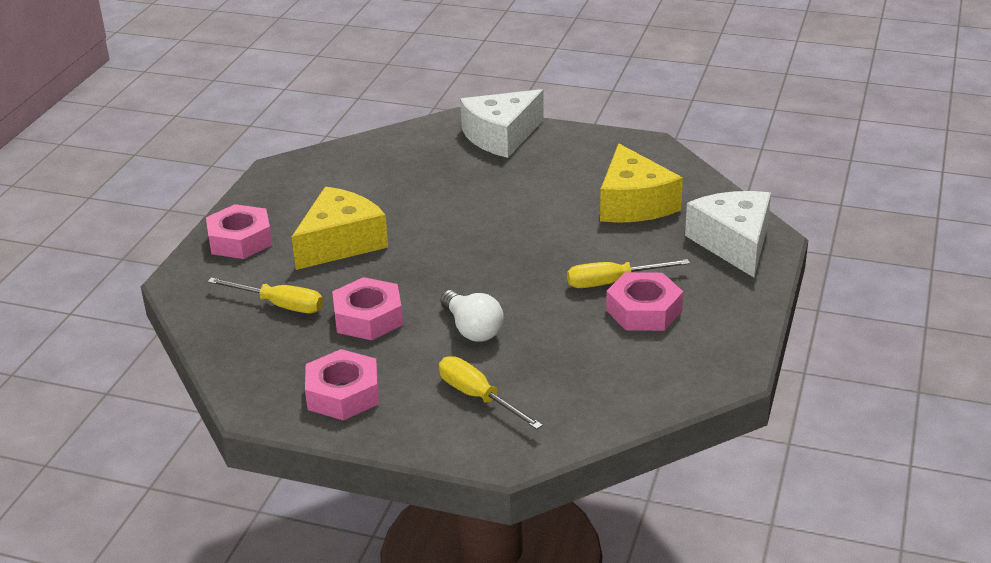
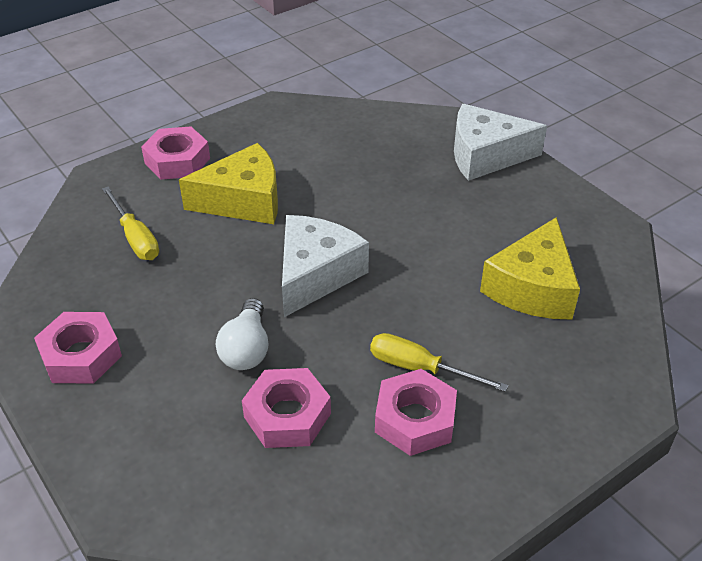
camera: 35 degrees right, 10 degrees up
pink nut [332,277,403,340] -> pink nut moved to [242,368,331,448]
yellow screwdriver [439,356,543,430] -> none
white cheese [685,191,771,277] -> white cheese moved to [282,215,369,317]

